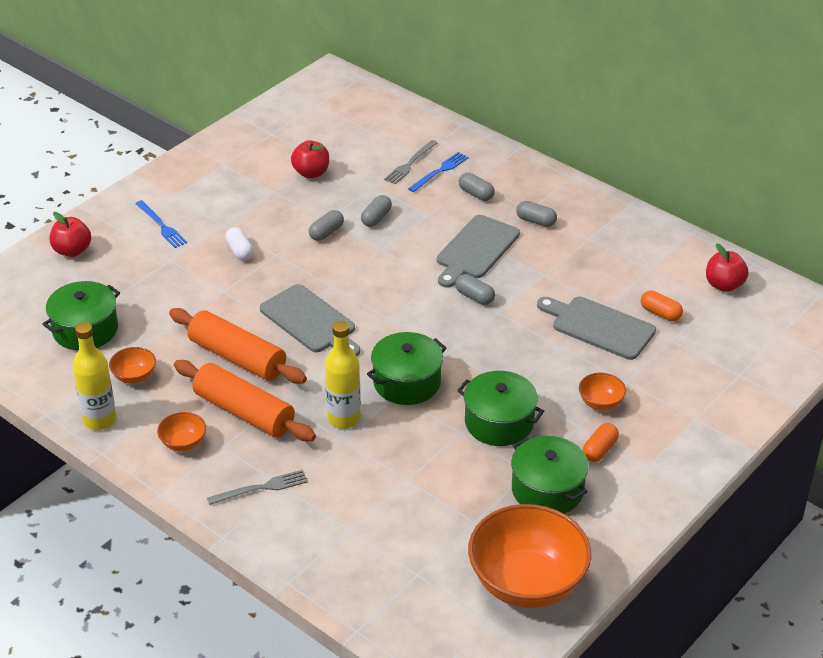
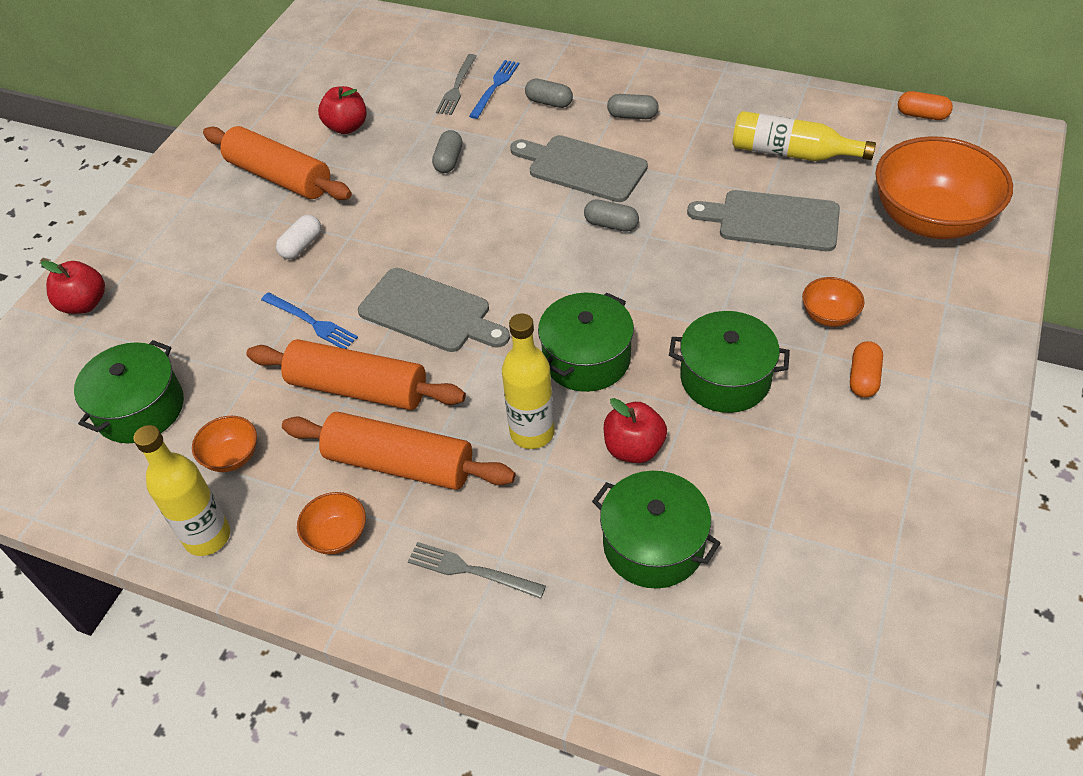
camera: 15 degrees left, 10 degrees up
blue fork [135,200,187,248] -> blue fork moved to [261,292,358,349]
grey fork [207,470,308,505] -> grey fork turned 120 degrees counterclockwise [408,542,546,599]
white capsule [225,227,254,261] -> white capsule turned 75 degrees clockwise [276,215,321,259]
grey capsule [309,210,344,241] -> none
grey cutting board [437,215,520,288] -> grey cutting board turned 105 degrees clockwise [510,135,648,202]
orange bowl [468,504,591,608] -> orange bowl moved to [875,136,1013,239]
green pot [511,436,589,514] -> green pot moved to [592,471,721,589]
orange capsule [641,291,683,321] -> orange capsule moved to [898,91,953,120]
red apple [706,243,748,292] -> red apple moved to [604,398,667,463]
none -> orange rolling pin [203,126,352,200]
none -> yellow bottle [732,111,876,161]

